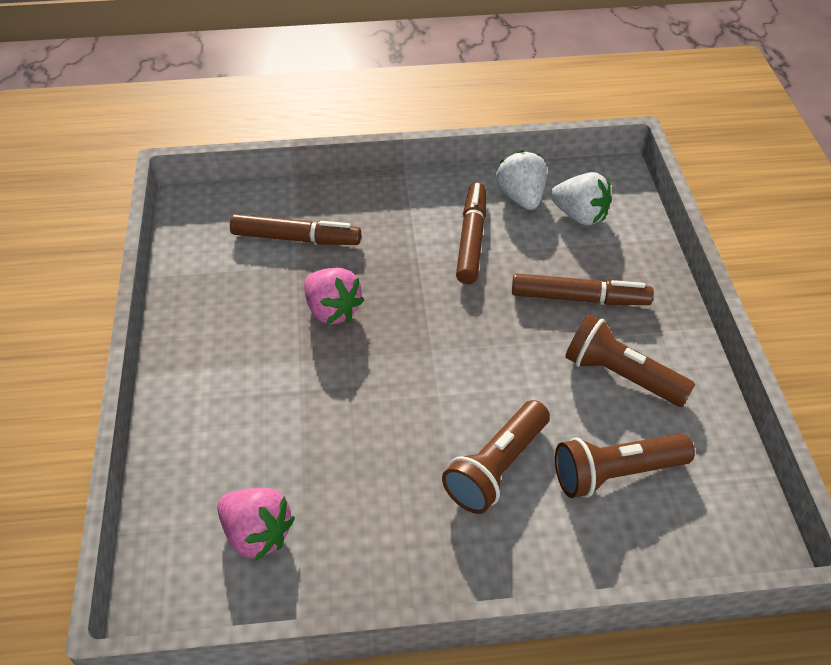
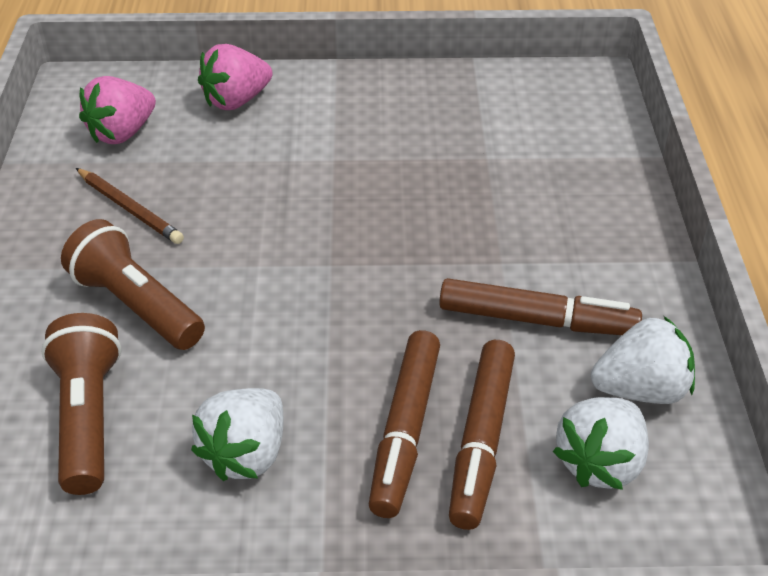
camera: 95 degrees right, 5 degrees down
brown marker [230,214,361,245] -> brown marker moved to [449,340,515,530]
pink strawberry [304,268,364,324] -> pink strawberry moved to [198,44,273,110]
brown flashlight [565,314,695,407] -> white strawberry [191,388,283,481]
none -> brown pencil [76,168,184,244]

